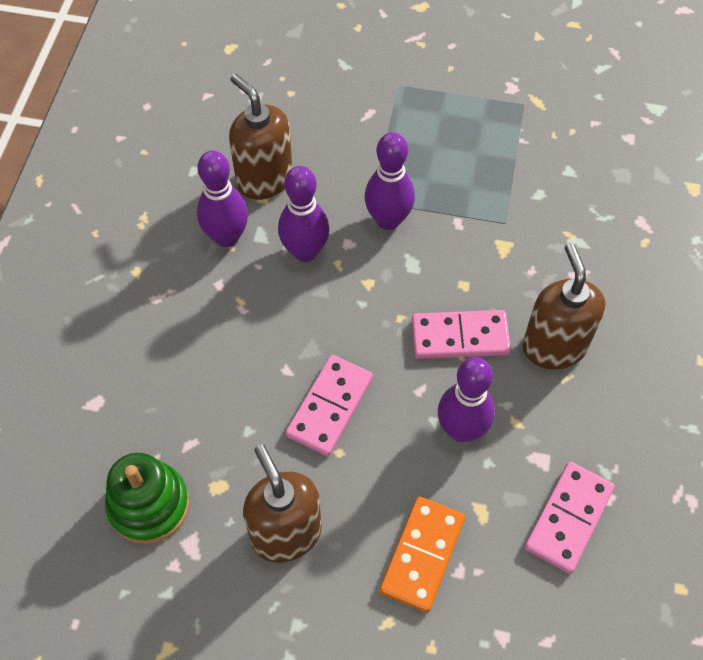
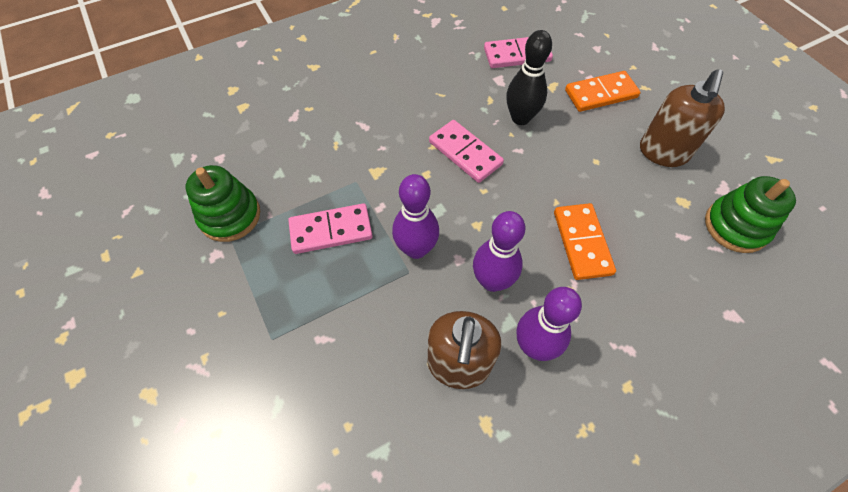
camera: 130 degrees left, 0 degrees up
pink domino [286,355,373,456] -> pink domino moved to [288,203,373,254]
purple bowling pin [438,357,495,442] -> black bowling pin [506,30,552,125]
brown soap dispenser [522,243,606,369] -> none
none -> green stacking toy [185,165,260,242]
none -> orange domino [554,203,616,280]

